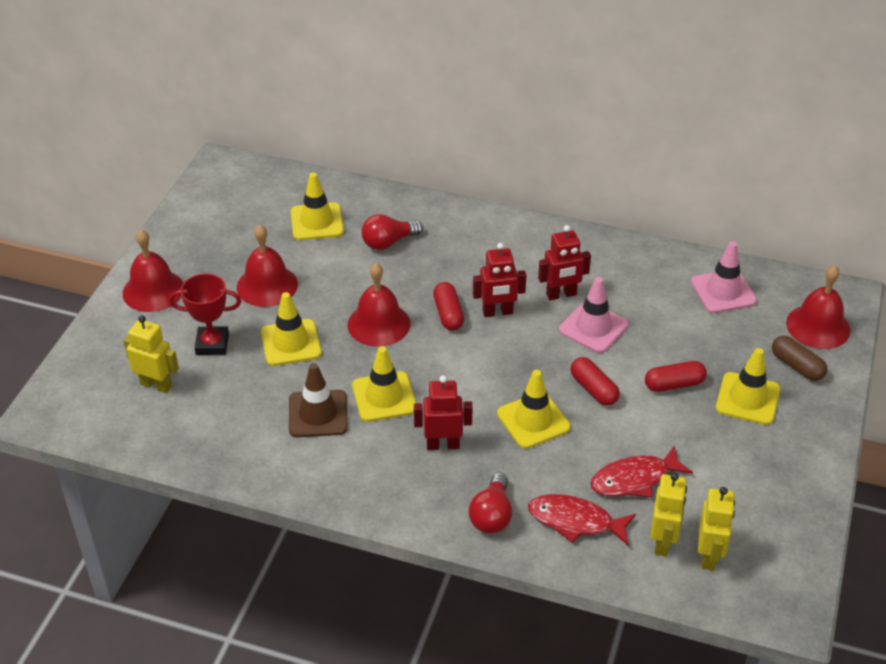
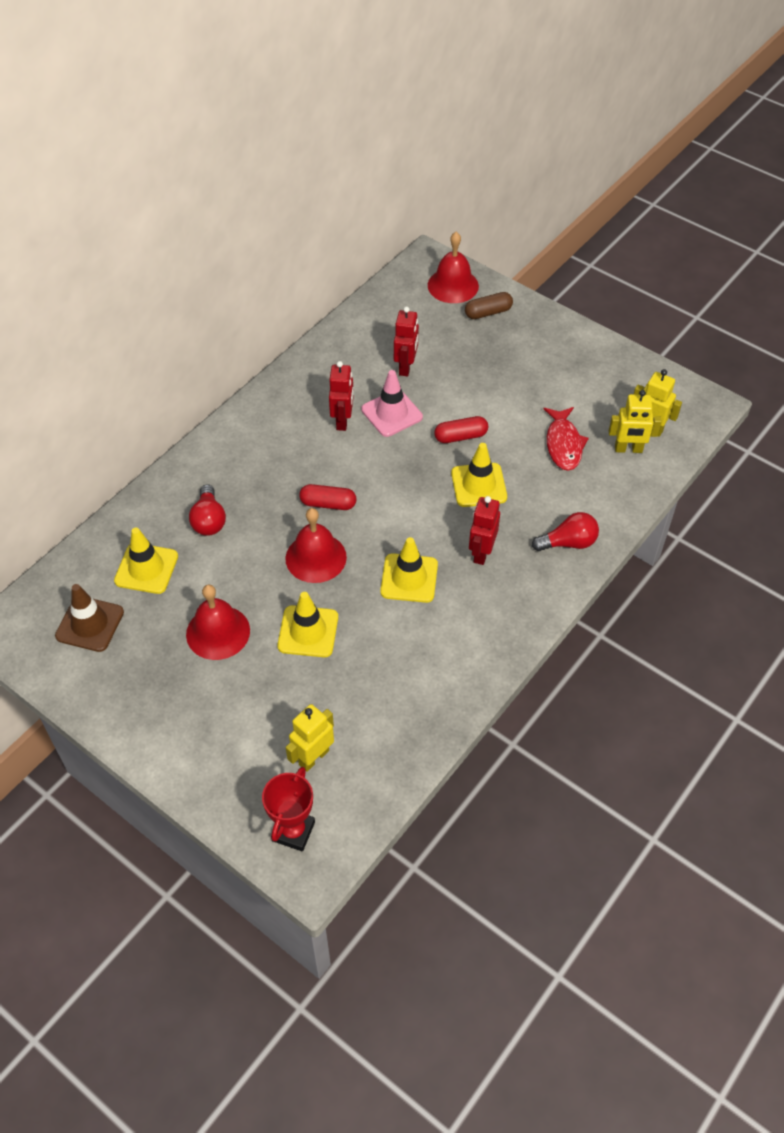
camera: 70 degrees left, 10 degrees up
red bell [123,230,183,312] -> none
red trophy [169,273,241,355] -> red trophy moved to [262,767,315,851]
brown traffic cone [289,363,348,437] -> brown traffic cone moved to [55,584,124,652]
red light bulb [468,473,512,534] -> red light bulb turned 45 degrees counterclockwise [532,512,599,551]
red robot [473,243,526,317] -> red robot moved to [394,307,419,376]
red fish [528,494,636,545] -> none
red capsule [645,361,707,392] -> none
yellow robot [650,473,687,556] -> yellow robot turned 150 degrees clockwise [609,390,662,453]
pink traffic cone [691,241,757,313] -> none
yellow traffic cone [716,348,780,425] -> none

